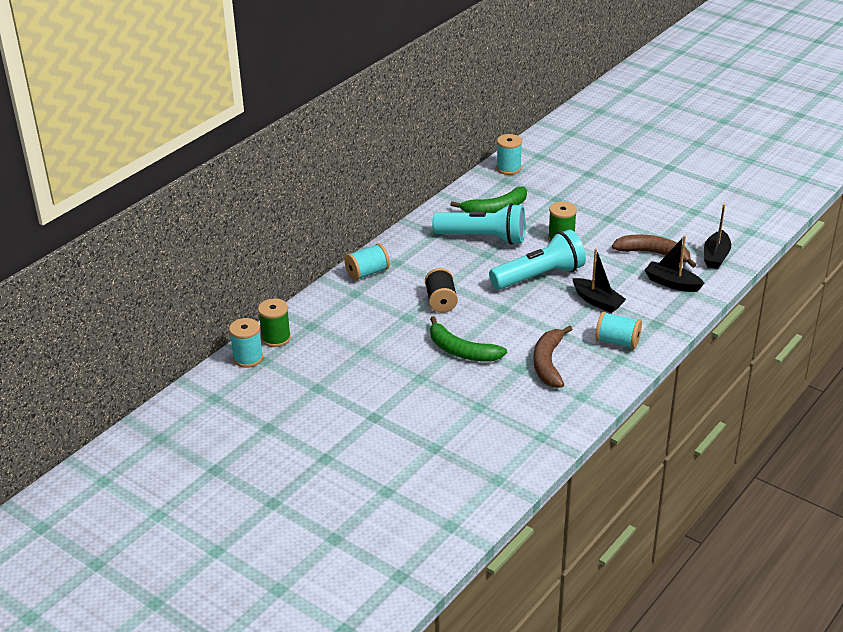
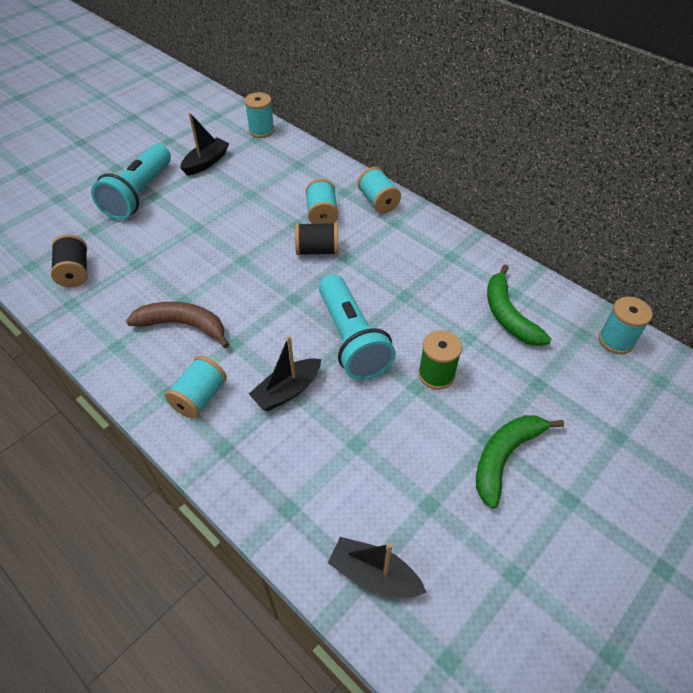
camera: 95 degrees right, 15 degrees up
green spool [258,299,291,347] -> none
green banana [430,316,507,362] -> green banana moved to [476,415,564,509]
turquoise flashlight [432,203,525,245] -> turquoise flashlight moved to [91,144,171,220]
brown banana [612,234,696,268] -> none
black boat [644,235,705,292] -> black boat moved to [180,113,229,176]
none -> black spool [51,234,87,287]
none -> turquoise spool [306,179,339,224]

